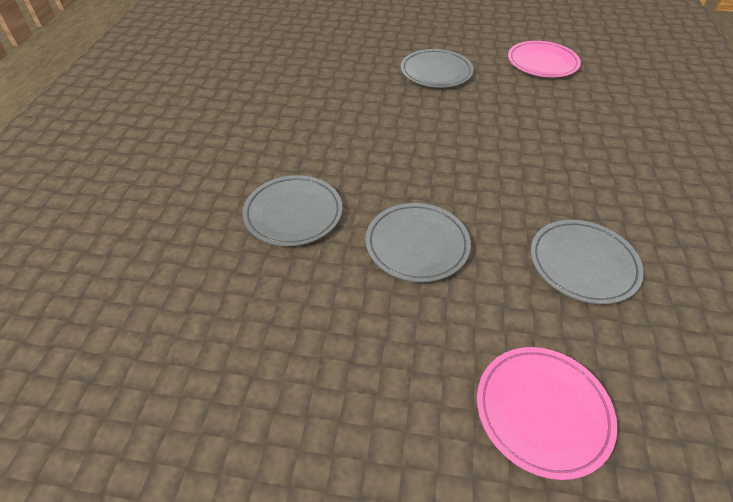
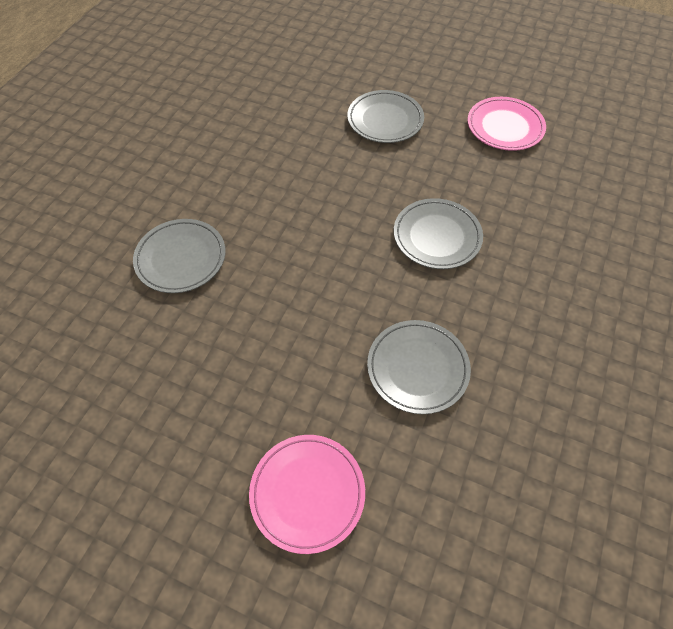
camera: 15 degrees right, 10 degrees up
grey plate [366,203,471,282] -> grey plate moved to [394,198,483,269]

